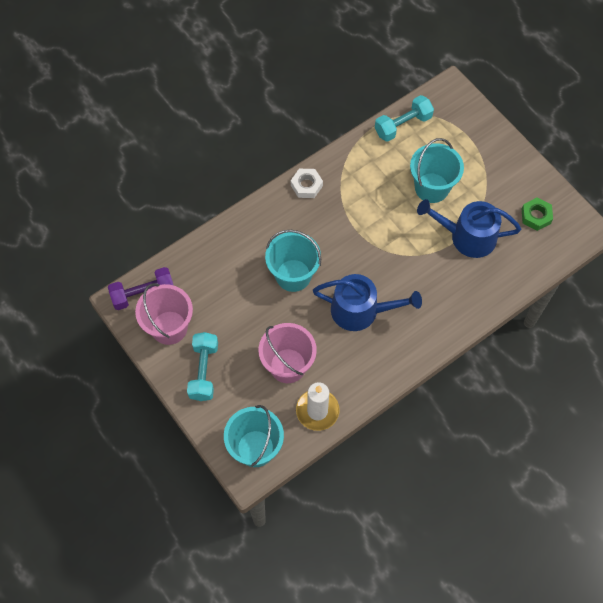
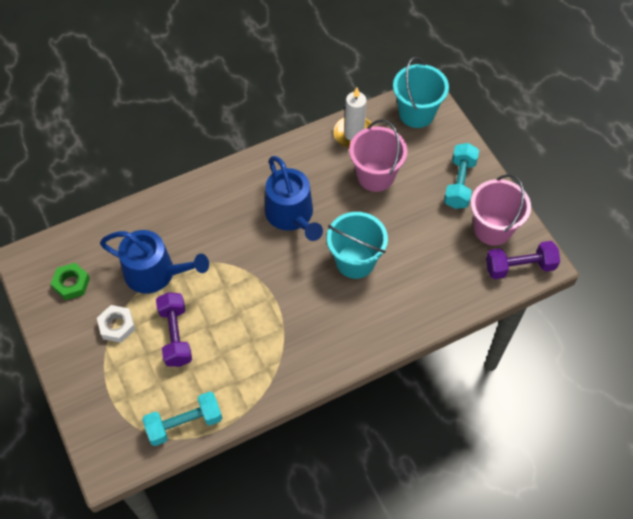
camera: 170 degrees left, 5 degrees down
white nut [291,169,323,198] -> white nut moved to [97,305,135,343]
blue watering can [313,274,422,331] -> blue watering can turned 135 degrees counterclockwise [265,156,323,241]
turquoise bucket [410,138,464,203] -> purple dumbbell [156,292,192,367]

